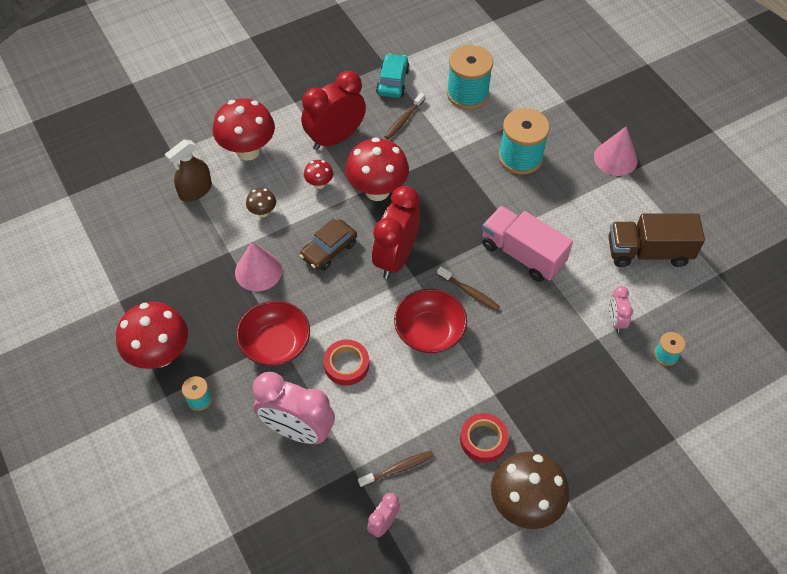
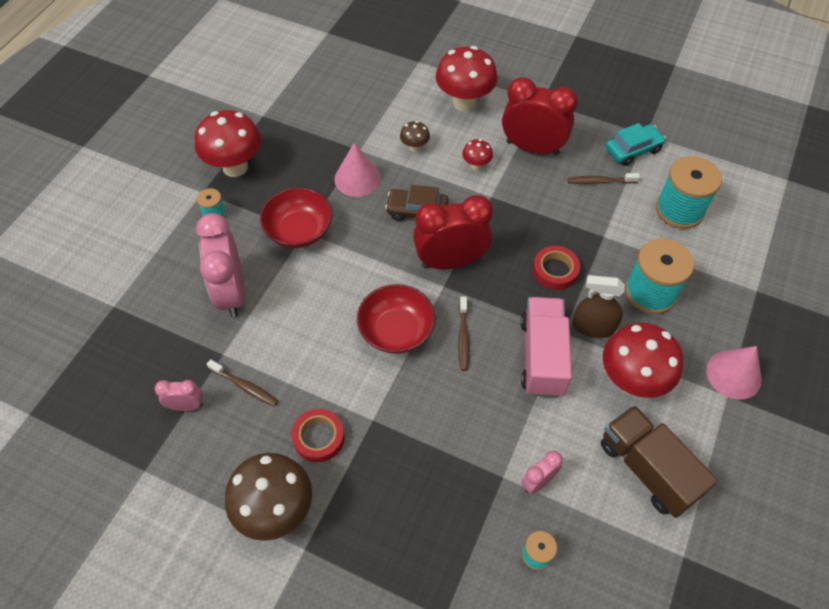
camera: 55 degrees right, 0 degrees up
brown spray bottle [165,140,212,202] -> brown spray bottle moved to [573,275,625,338]
red tape [323,339,369,386] -> red tape moved to [533,246,580,290]
red mushroom [345,137,409,201] -> red mushroom moved to [603,323,683,398]

